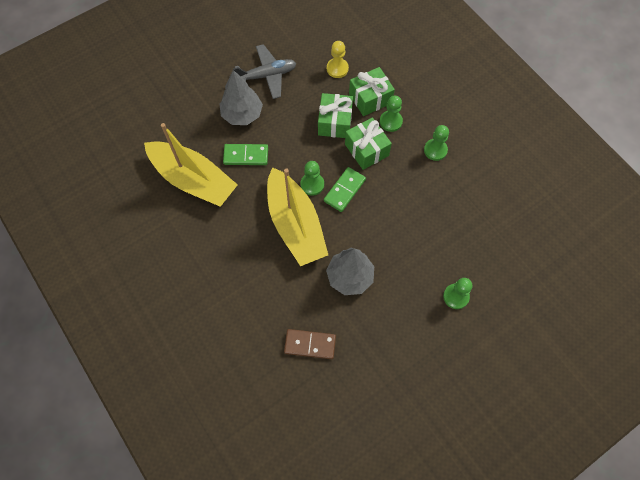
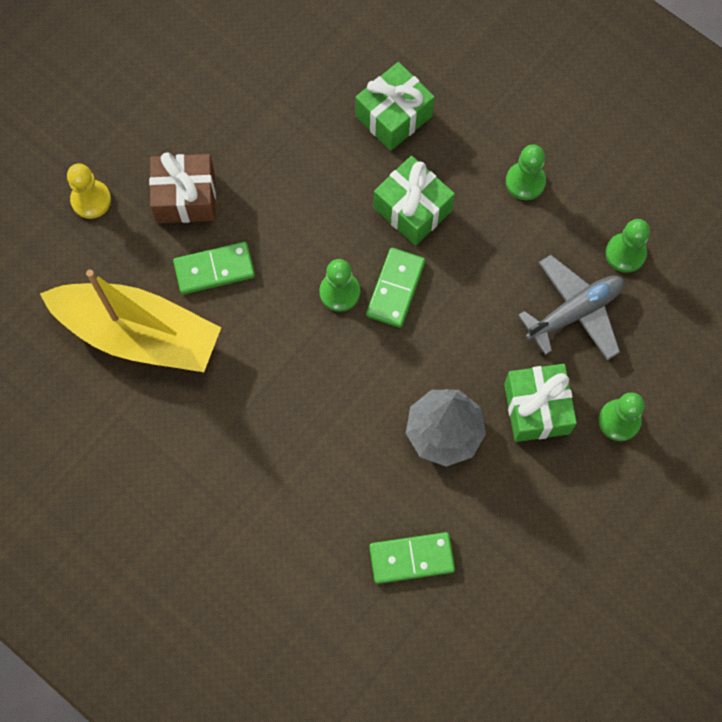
camera: 15 degrees left, 5 degrees up
grey tree [220,70,263,125] -> brown gift [149,152,216,223]
grey plane [233,44,297,99] -> grey plane moved to [518,255,624,361]
yellow boat [267,167,328,266] -> none
brown domino [284,329,336,359] -> green domino [369,532,455,584]
green gift [318,93,353,138] -> green gift moved to [504,364,577,442]
yellow pawn [327,41,349,78] -> yellow pawn moved to [67,163,111,219]
green pawn [380,96,403,132] -> green pawn moved to [605,219,650,273]

